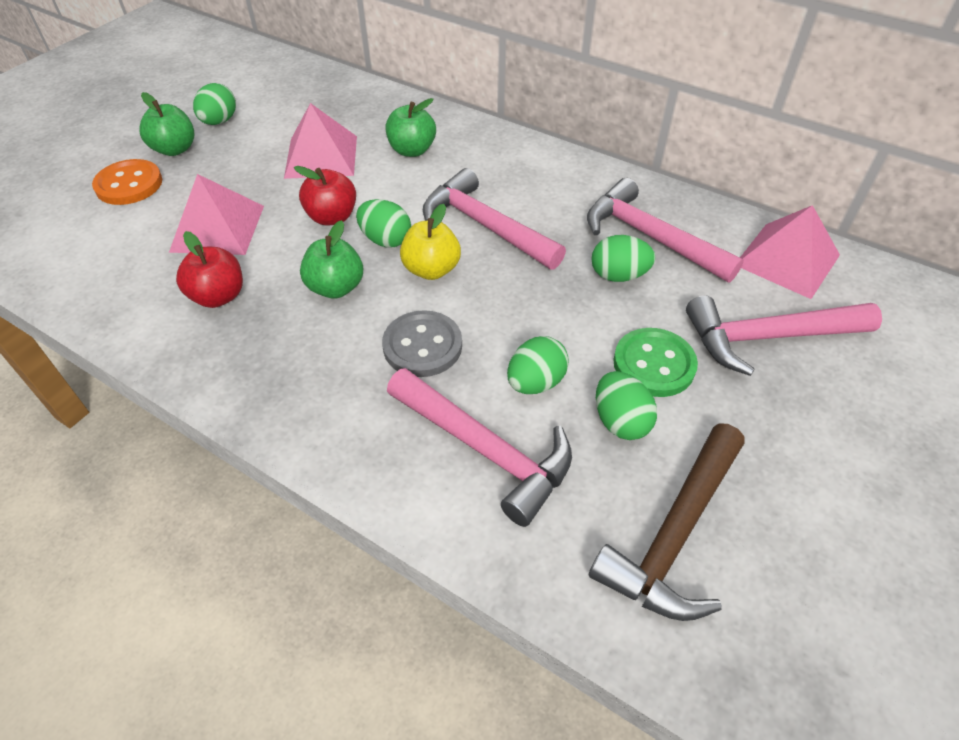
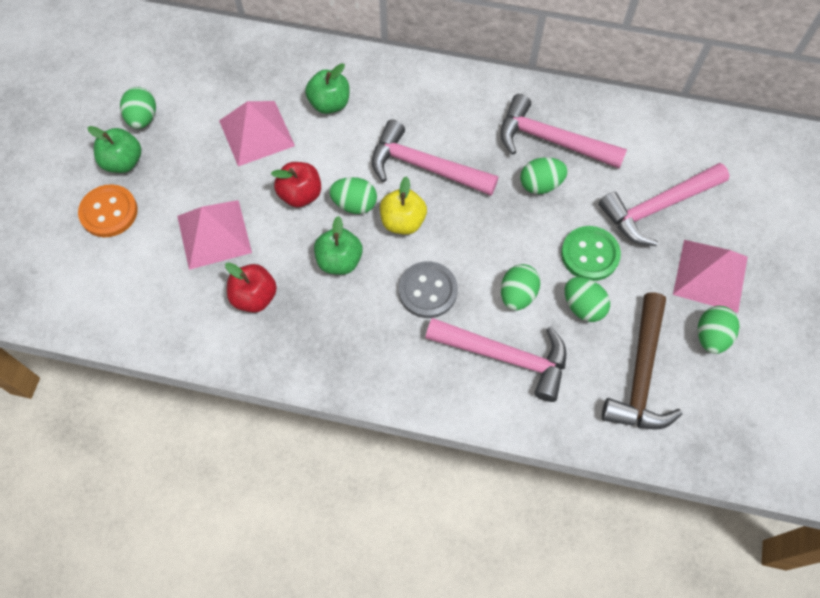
camera: 20 degrees left, 15 degrees up
pink pyramid [740,205,840,299] -> pink pyramid moved to [673,240,748,313]
none -> green egg [698,306,739,354]

